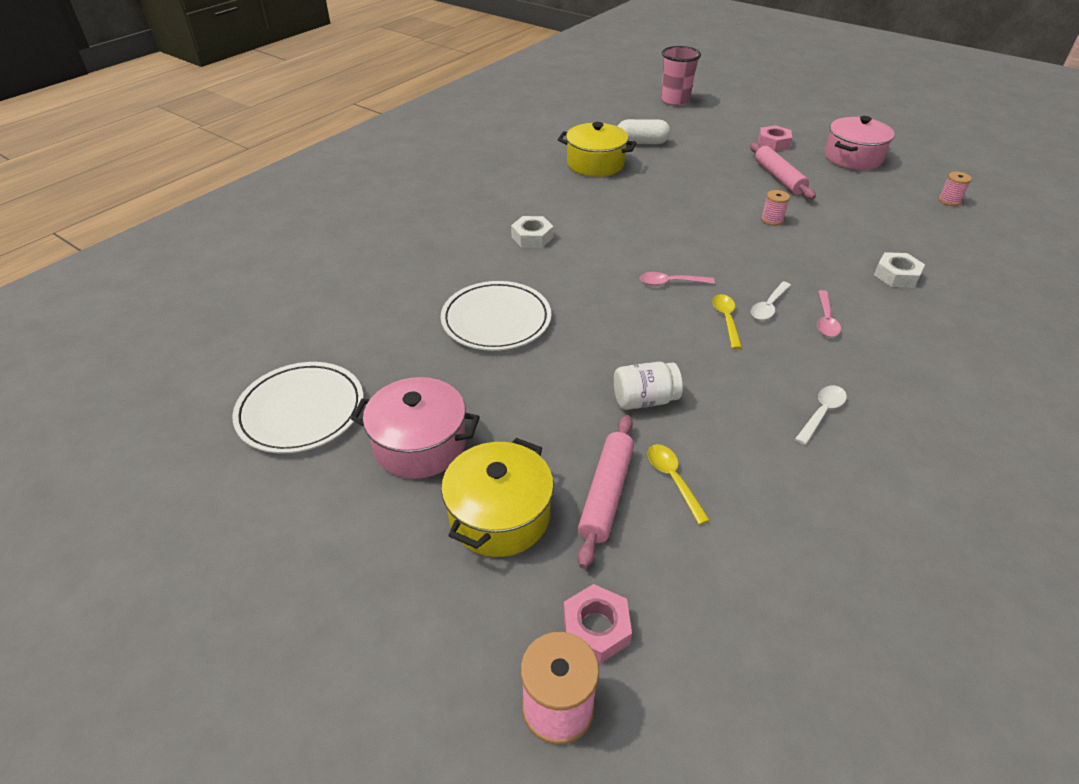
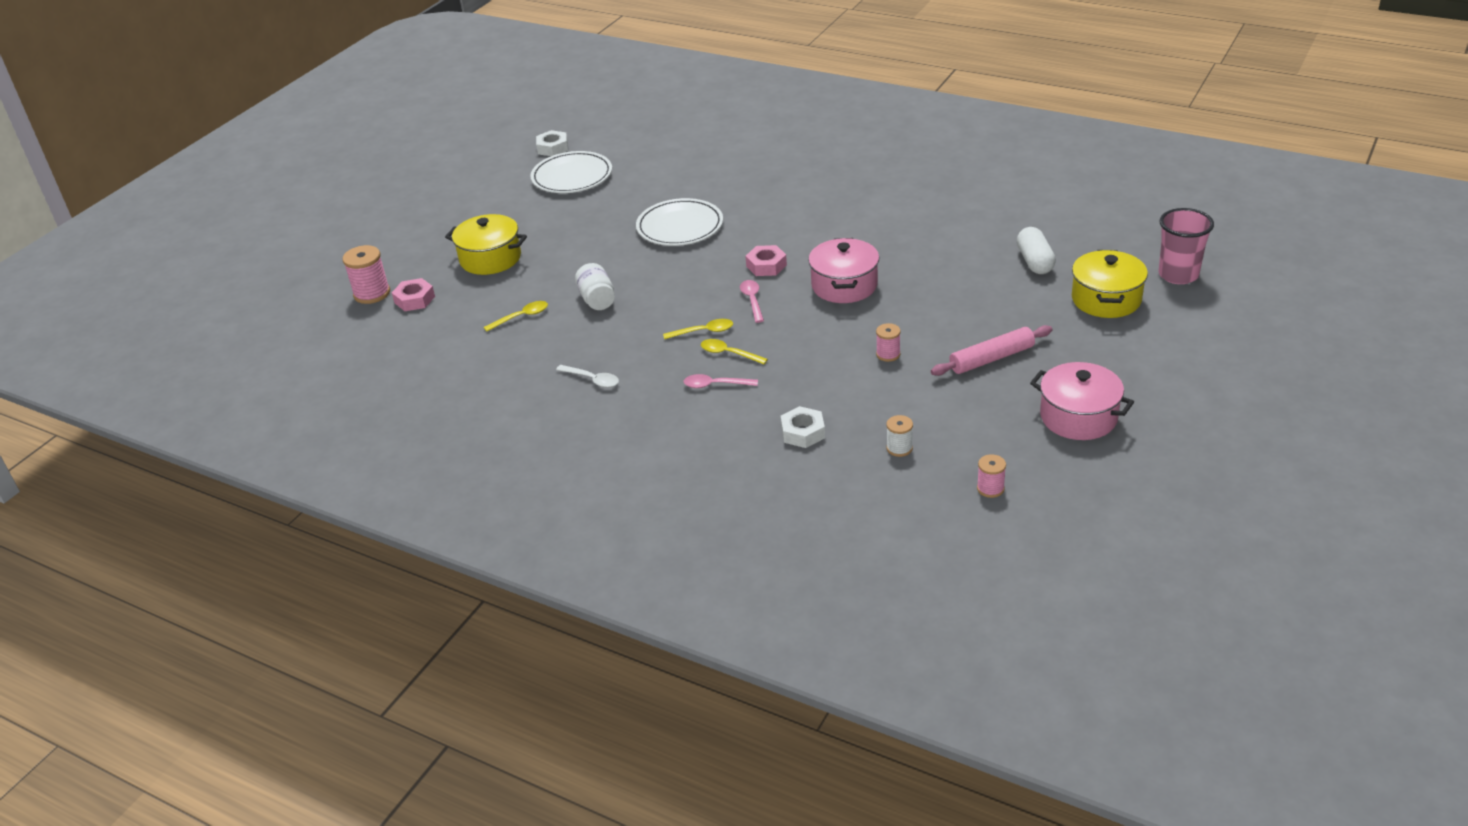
camera: 85 degrees right, 5 degrees down
pink pot [351,377,480,479] -> pink pot moved to [808,238,879,303]
white nut [511,216,554,248] -> white nut moved to [536,130,568,156]
yellow pot [558,122,636,177] -> yellow pot moved to [1072,250,1148,318]
pink rolling pin [578,415,634,569] -> none
white spoon [751,282,791,320] -> yellow spoon [701,339,768,364]
pink nut [758,125,792,151] -> pink nut moved to [746,245,787,276]
none -> white spool [886,415,913,457]

